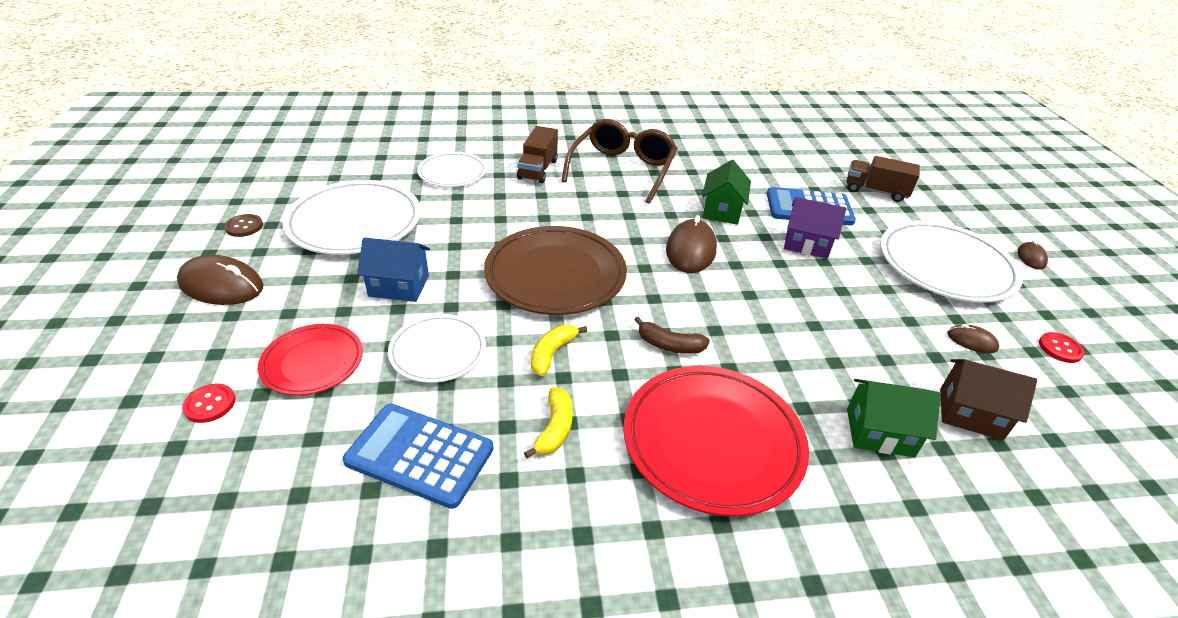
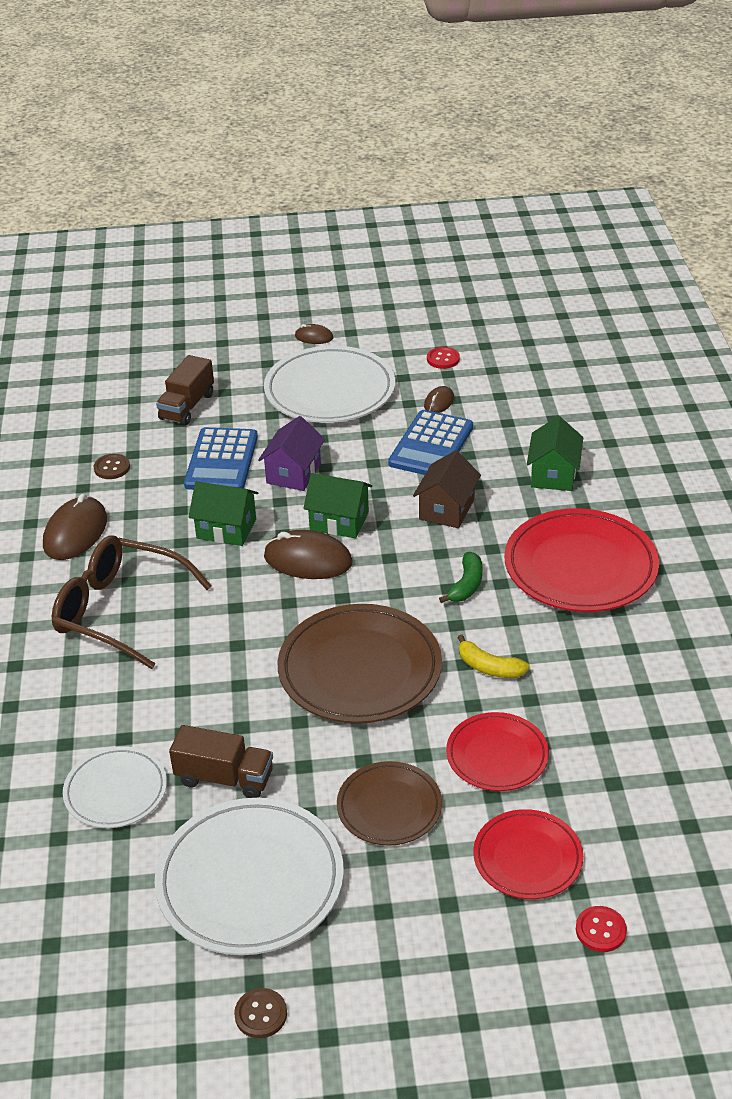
camera: 85 degrees left, 0 degrees up
brown mouse [177,255,264,305] -> brown mouse moved to [43,494,107,560]
blue calculator [343,404,494,509] -> blue calculator moved to [388,410,473,475]
blue house [357,237,430,302] -> brown plate [337,761,442,846]
white plate [388,314,486,383] -> red plate [446,712,549,791]
brown truck [517,126,558,183] -> brown truck moved to [169,725,273,798]
yellow banana [524,387,573,458] -> none
brown banana [634,316,710,354] -> green banana [439,552,482,603]
brown house [940,359,1037,440] -> brown house moved to [413,450,481,528]
none -> brown button [94,454,130,479]
none -> green house [303,473,372,538]

